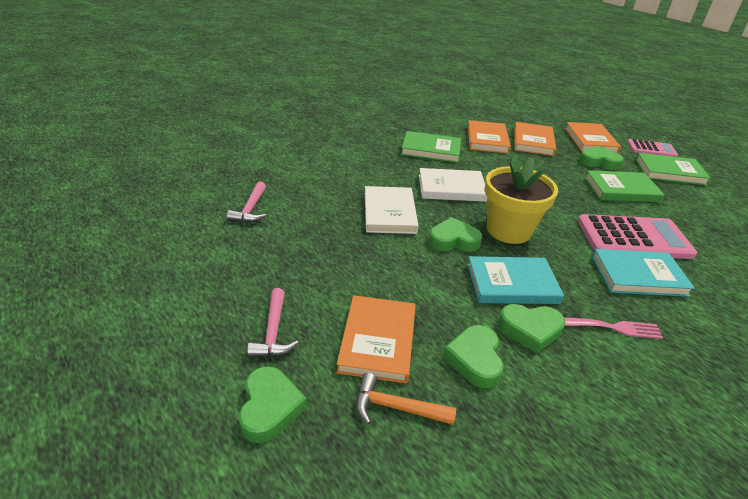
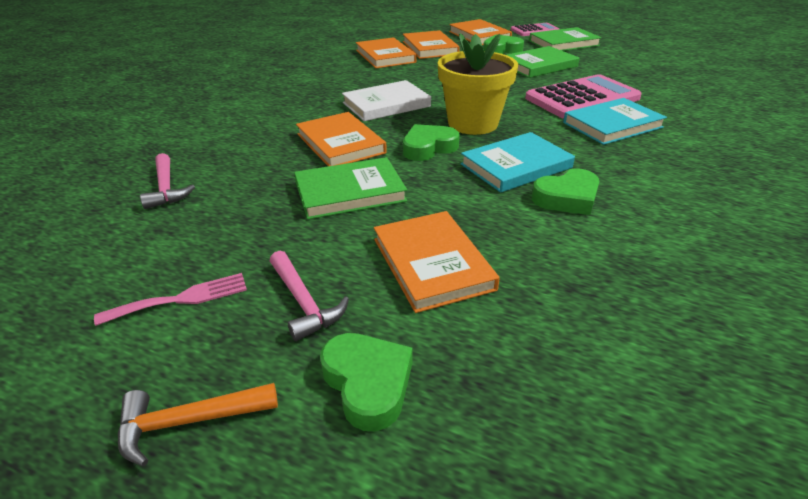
camera: 25 degrees left, 0 degrees up
orange hammer [356,373,456,425] -> orange hammer moved to [118,383,278,466]
white book [365,186,419,234] -> orange book [296,112,387,166]
green book [401,131,461,163] -> green book moved to [294,157,407,220]
green heart [443,325,504,388] -> none
pink fork [565,318,663,339] -> pink fork moved to [94,273,247,326]

